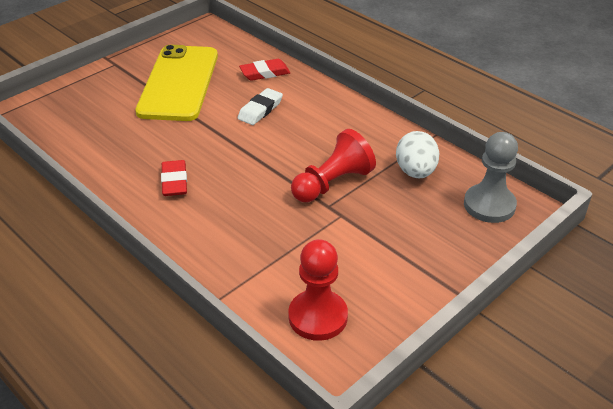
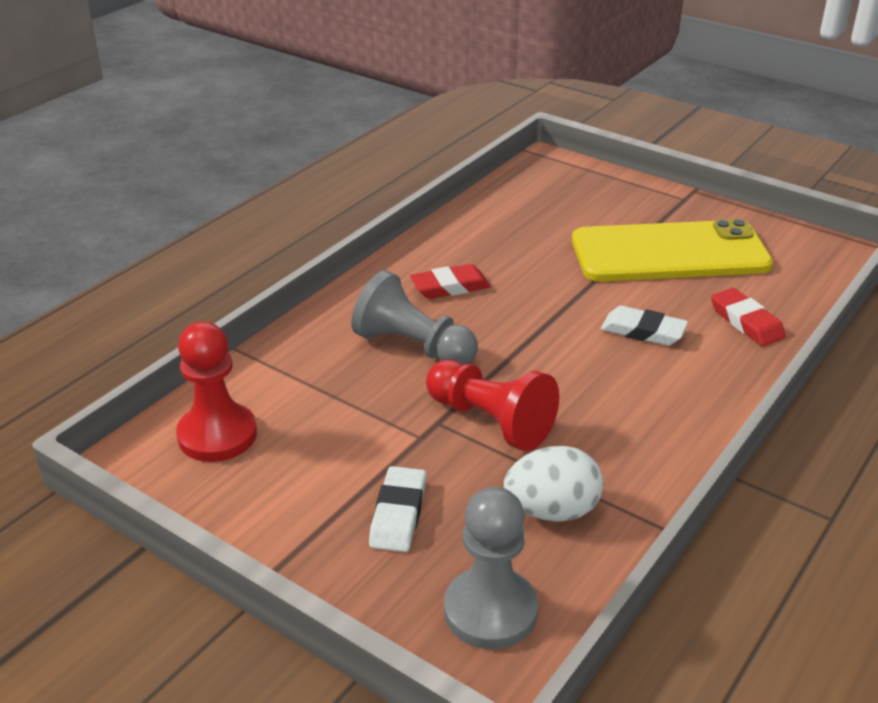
camera: 80 degrees right, 5 degrees down
none -> grey pawn [351,270,478,365]
none -> white eraser [369,466,426,552]

